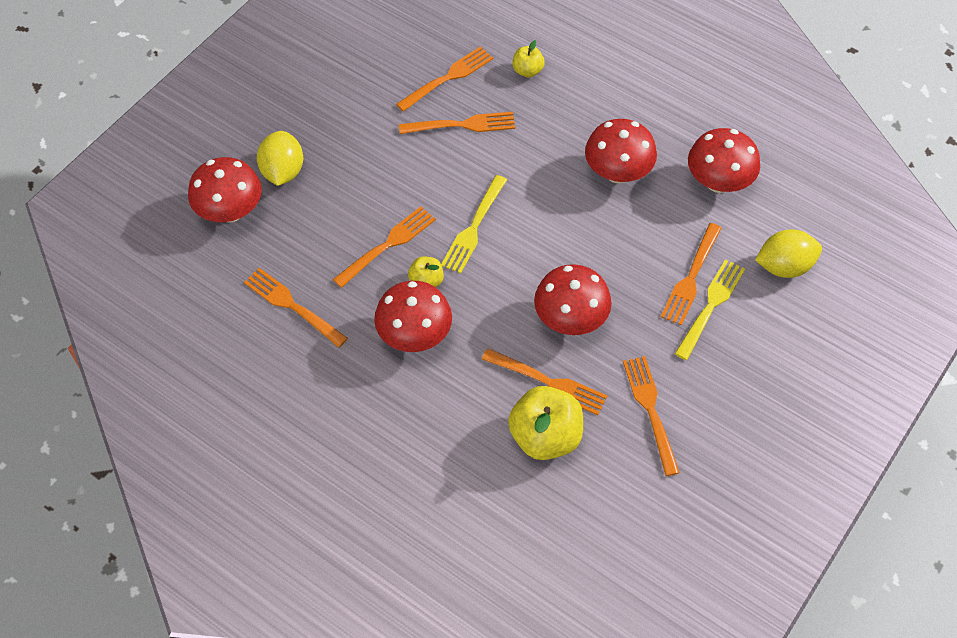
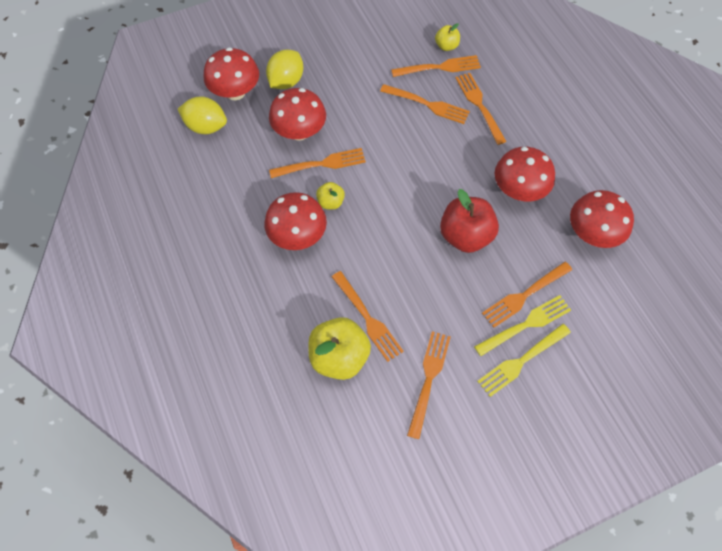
camera: 30 degrees right, 5 degrees up
orange fork [244,268,348,348] -> orange fork moved to [455,73,507,145]
yellow fork [441,175,507,273] -> yellow fork moved to [477,324,571,397]
yellow apple [512,40,545,78] -> yellow apple moved to [435,23,460,51]
red mushroom [534,264,612,335] -> red mushroom moved to [269,88,326,141]
yellow lemon [755,229,822,278] -> yellow lemon moved to [178,96,227,134]
none -> red apple [440,189,499,253]

